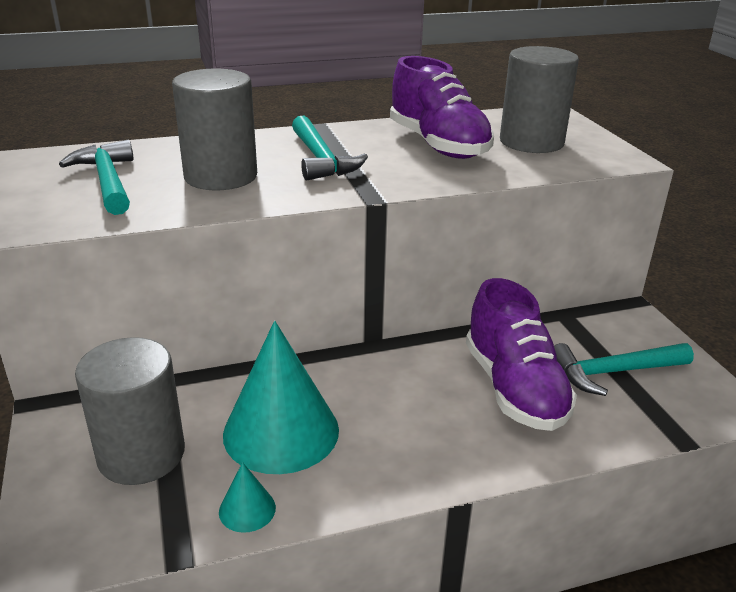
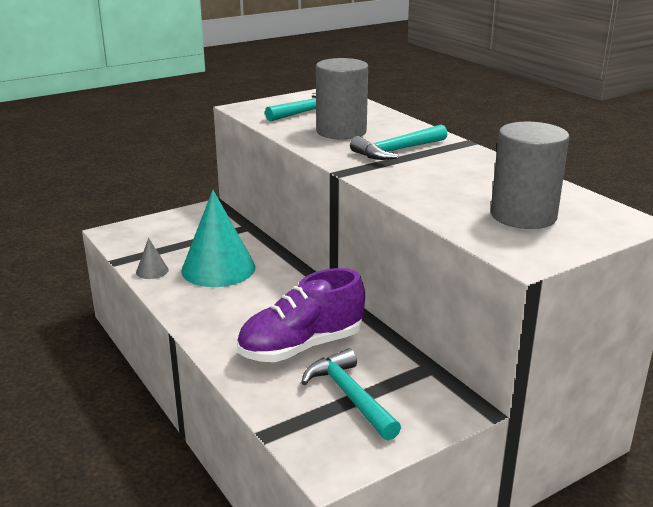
camera: 75 degrees right, 5 degrees down
grey cylinder [75,337,185,485] -> none
turquoise cone [219,462,276,533] -> grey cone [136,238,169,279]
purple shoe [390,56,494,159] -> none

